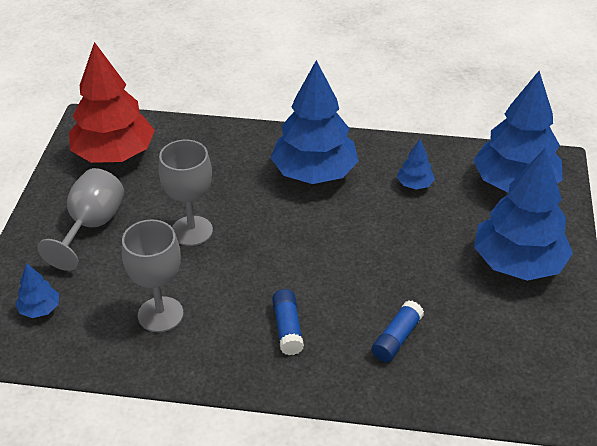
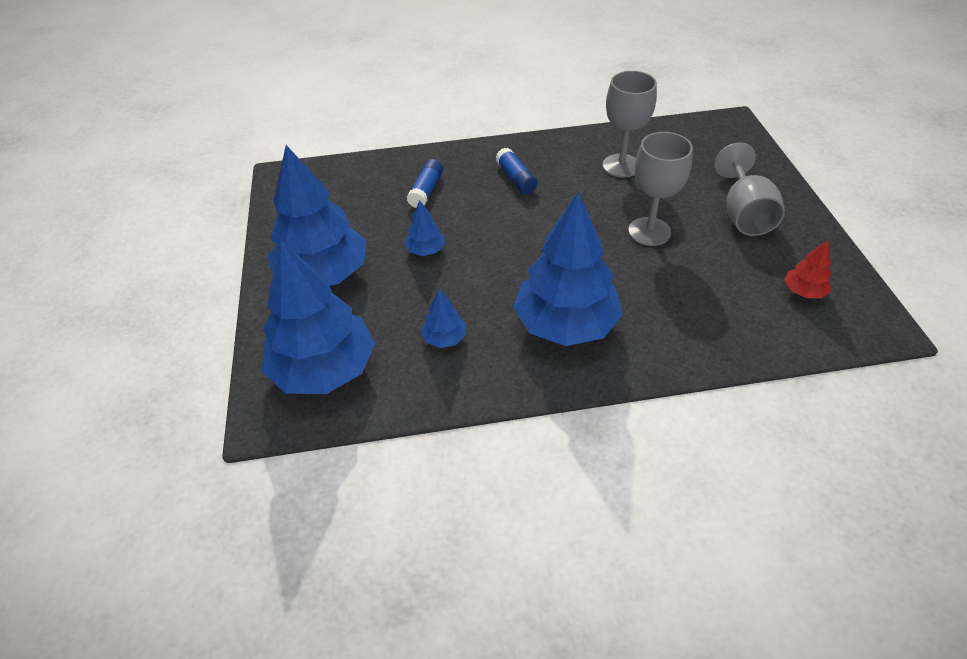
camera: 165 degrees right, 5 degrees up
blue tree [15,263,59,318] -> blue tree moved to [404,200,445,256]
red tree [69,42,155,163] -> red tree [784,240,831,298], size x0.43

